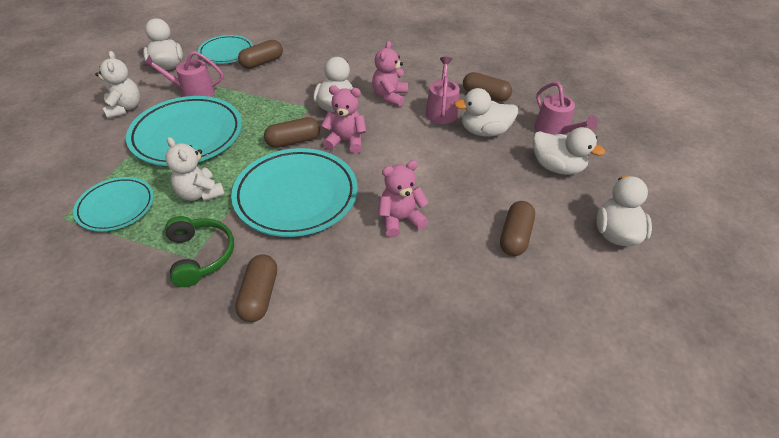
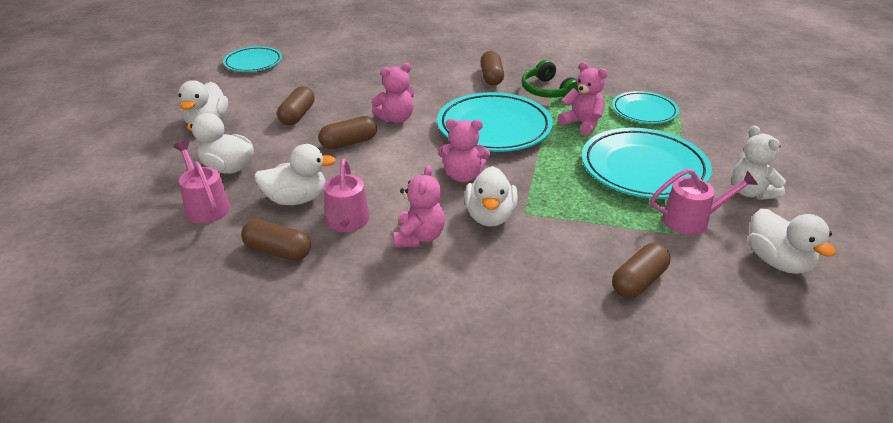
camera: 175 degrees right, 10 degrees down
white teddy bear [165,137,225,201] -> pink teddy bear [558,62,608,135]
turquoise plate [198,35,253,63] -> turquoise plate moved to [223,46,282,72]
brown capsule [264,117,320,148] -> brown capsule moved to [318,116,377,149]

